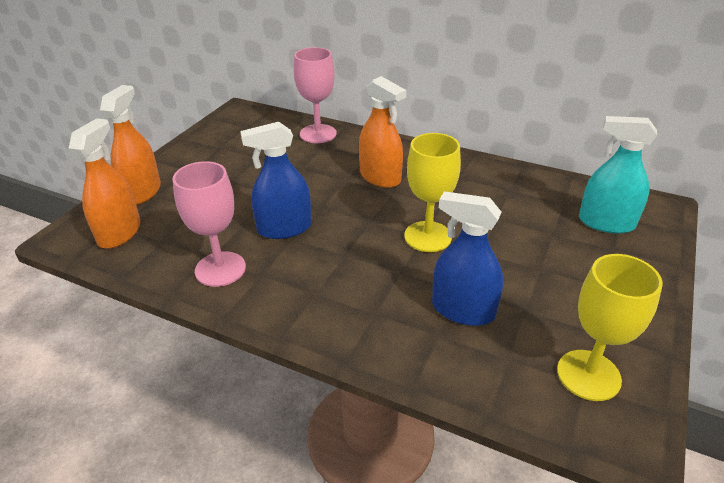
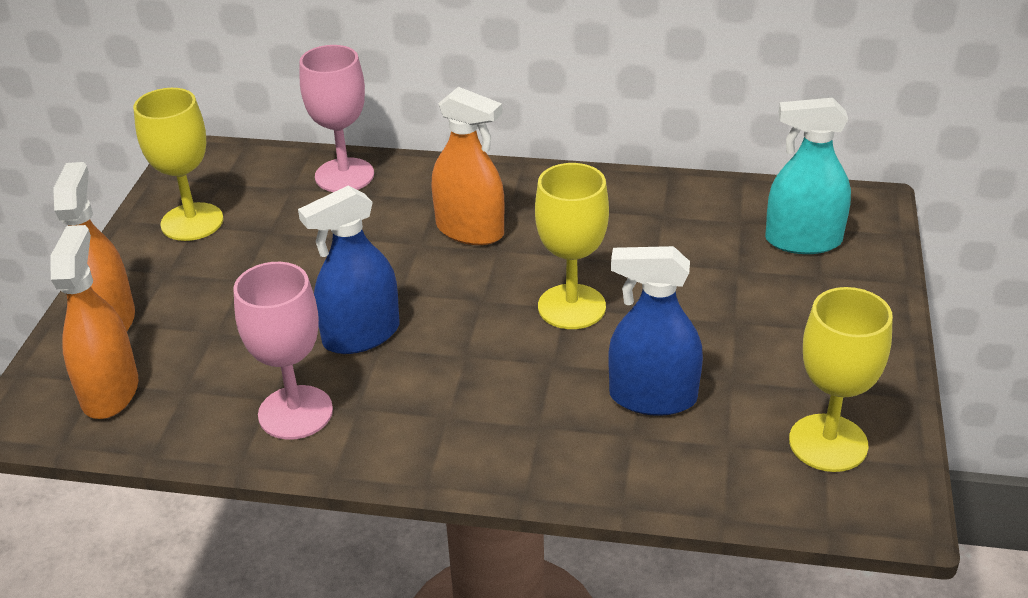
camera: 15 degrees left, 0 degrees up
none -> yellow goblet [133,88,223,241]

